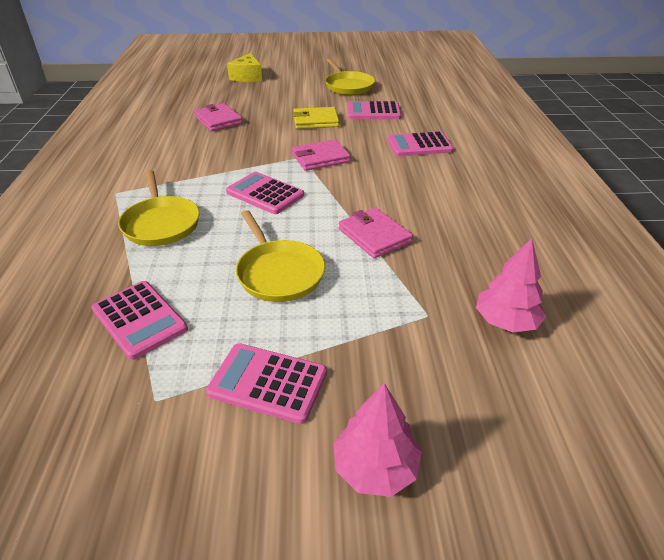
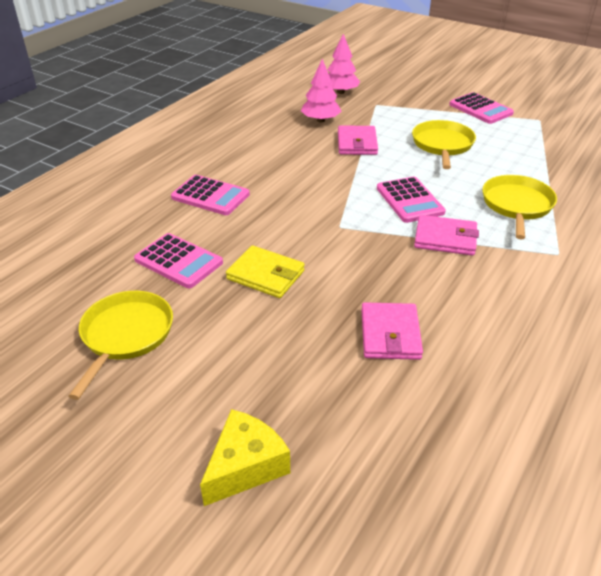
camera: 145 degrees left, 0 degrees up
pink calculator [91,281,188,360] -> none
pink wallet [292,139,350,171] -> pink wallet moved to [414,215,479,256]
pink tree [334,383,422,497] -> pink tree moved to [301,59,342,122]

